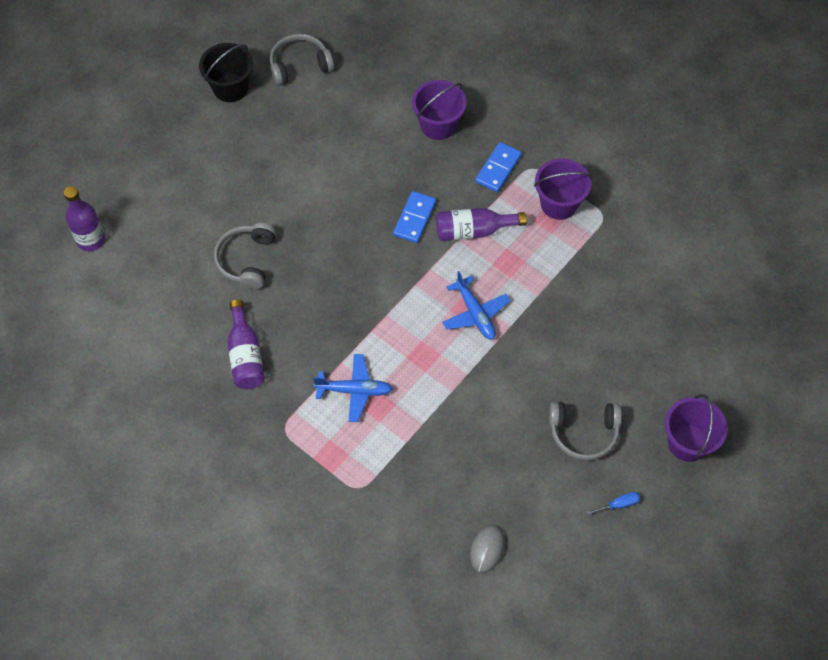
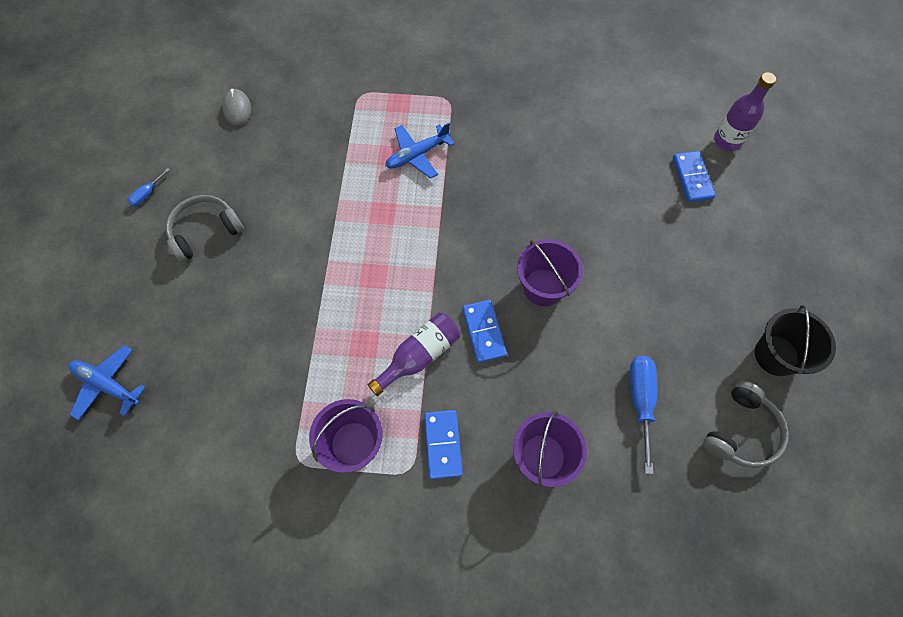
camera: 145 degrees right, 5 degrees up
grey headphones [214,222,276,289] -> none
purple bottle [227,299,265,389] -> none
blue plane [442,271,510,340] -> blue plane moved to [68,345,146,420]
purple bucket [665,394,728,462] -> purple bucket moved to [517,239,583,306]
none -> blue screwdriver [630,356,657,474]
none -> blue domino [673,151,716,202]

